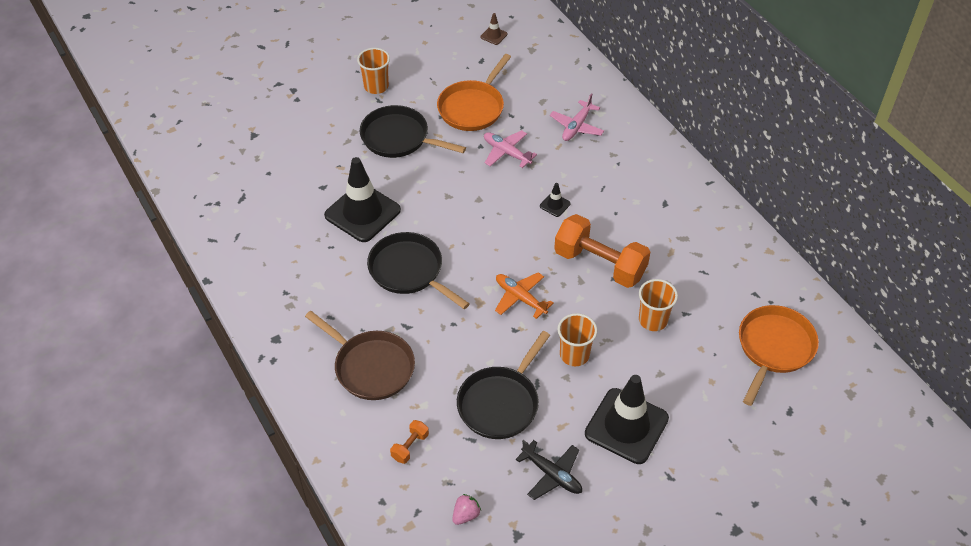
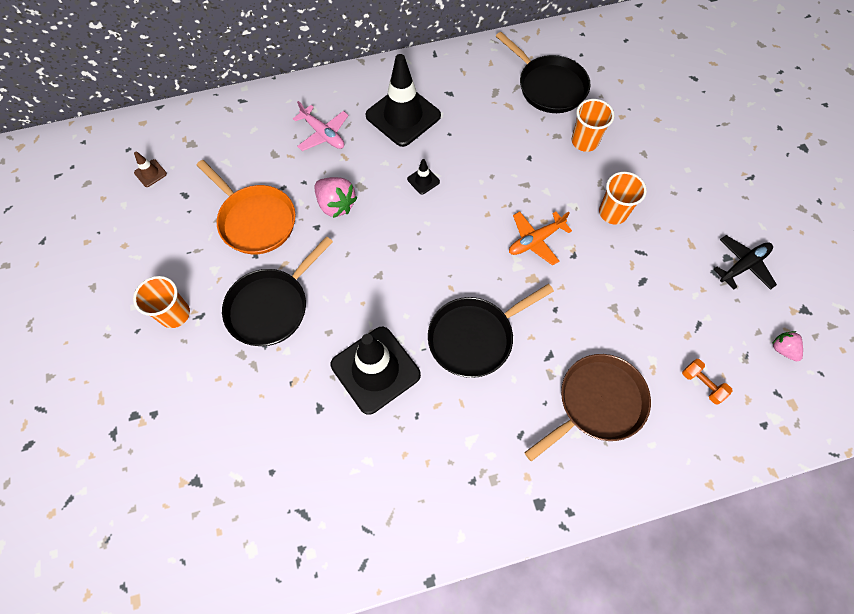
camera: 75 degrees left, 15 degrees up
black pan [457,331,550,439] -> black pan moved to [496,32,591,113]
pink plane [484,130,537,168] -> pink strawberry [315,177,358,218]
orange dumbbell [554,214,650,288] -> none
black traffic cone [585,375,669,464] -> black traffic cone moved to [366,54,441,147]
orange pan [739,305,819,406] -> none

